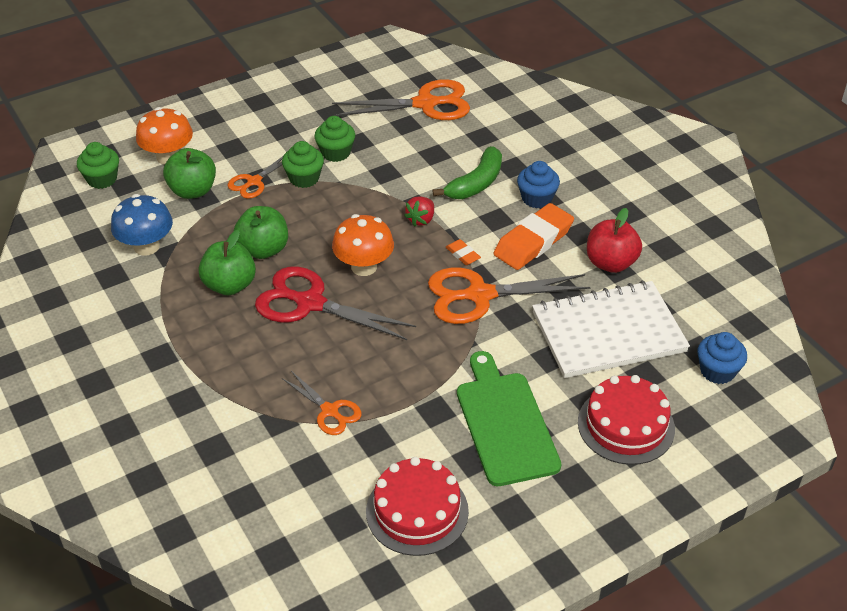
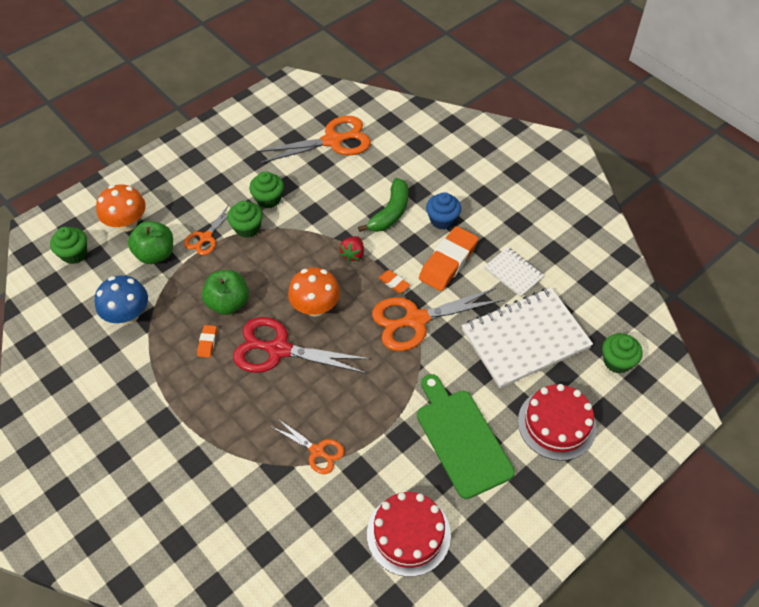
camera: 10 degrees left, 10 degrees up
green apple [198,230,256,295] -> orange eraser [197,325,217,358]
red apple [587,208,642,273] -> white notebook [484,247,545,297]
blue cupcake [698,332,747,384] -> green cupcake [602,333,642,373]

